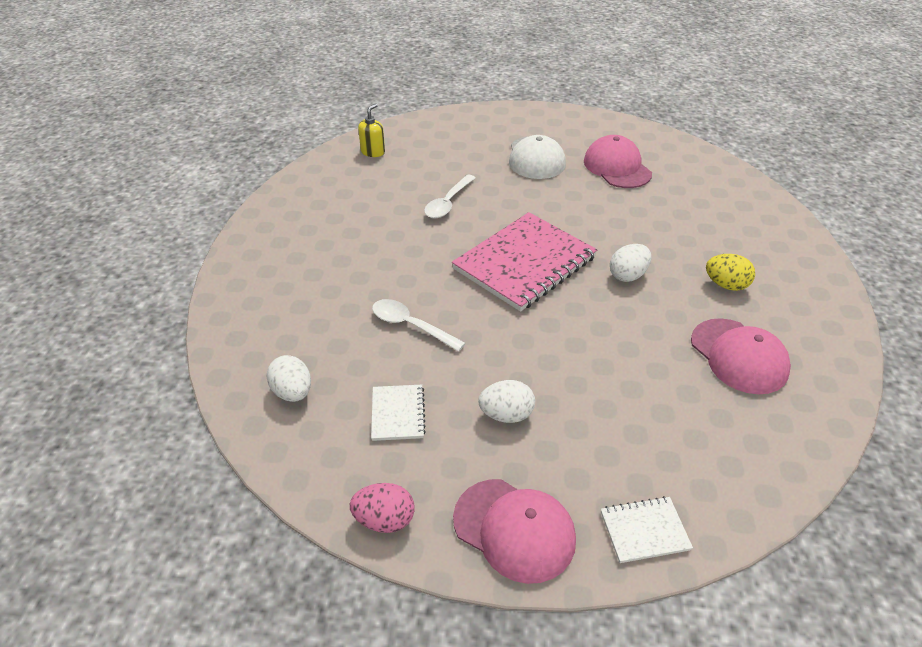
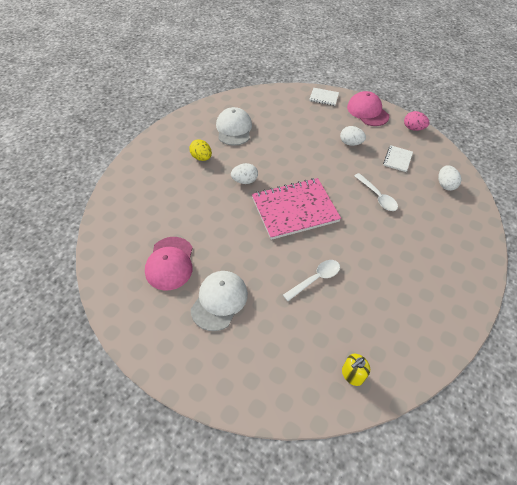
camera: 155 degrees left, 10 degrees up
pink cap [691,318,791,394] -> white cap [216,107,252,146]

